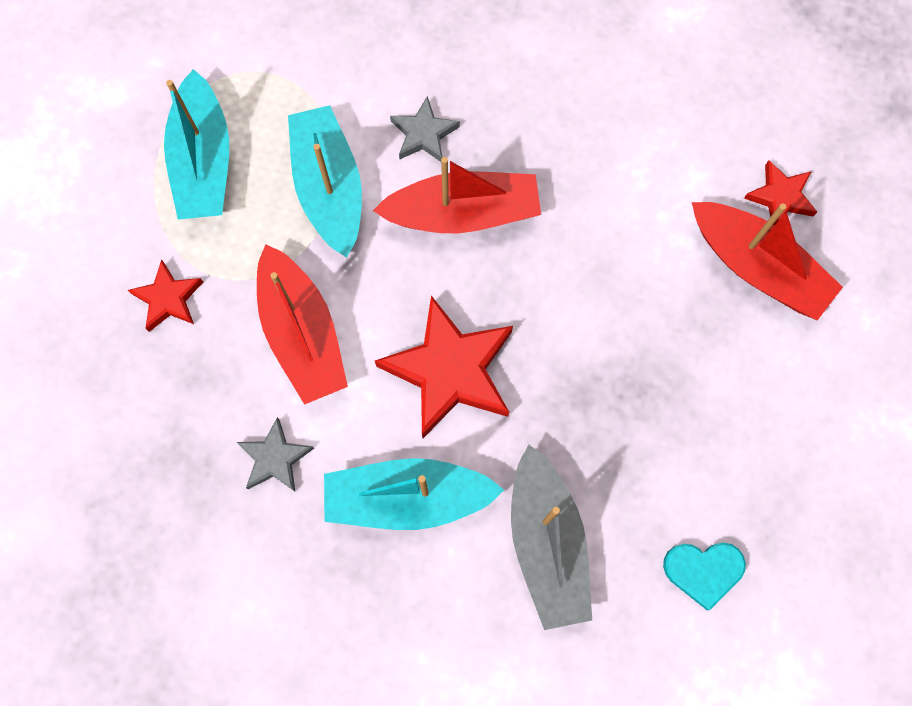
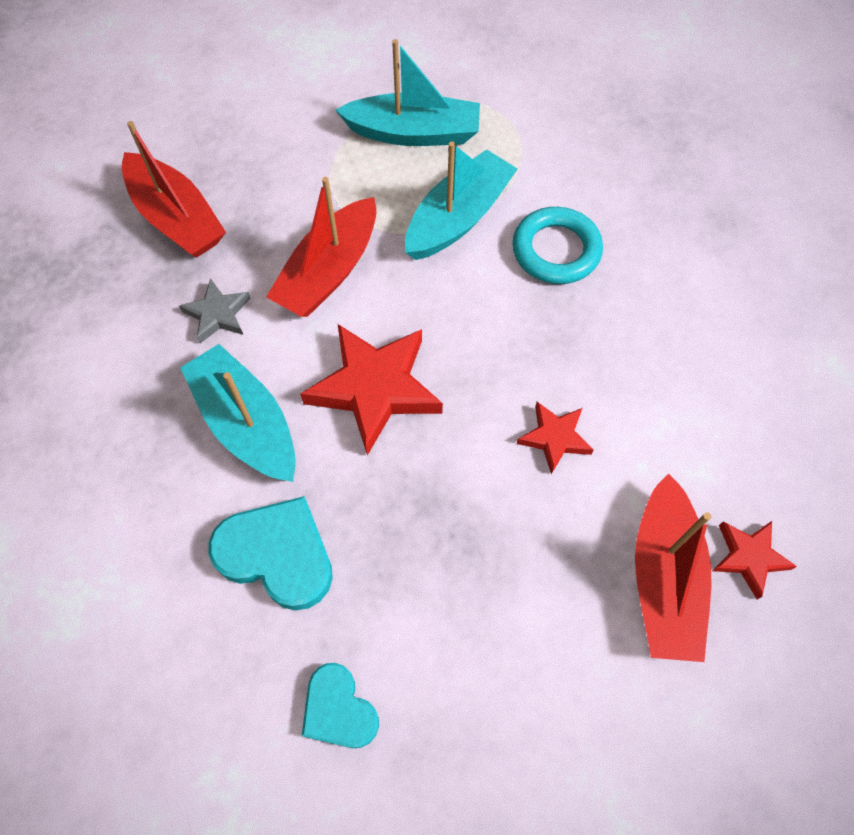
camera: 55 degrees right, 10 degrees down
red star [128,259,203,332] -> red star moved to [517,402,594,474]
turquoise boat [164,69,229,220] -> turquoise boat turned 135 degrees counterclockwise [335,39,480,146]
red boat [373,157,541,233] -> red boat moved to [122,121,226,257]
grey star [390,96,460,162] -> turquoise ring [512,207,603,284]
grey boat [511,445,592,630] -> turquoise heart [208,496,333,611]

